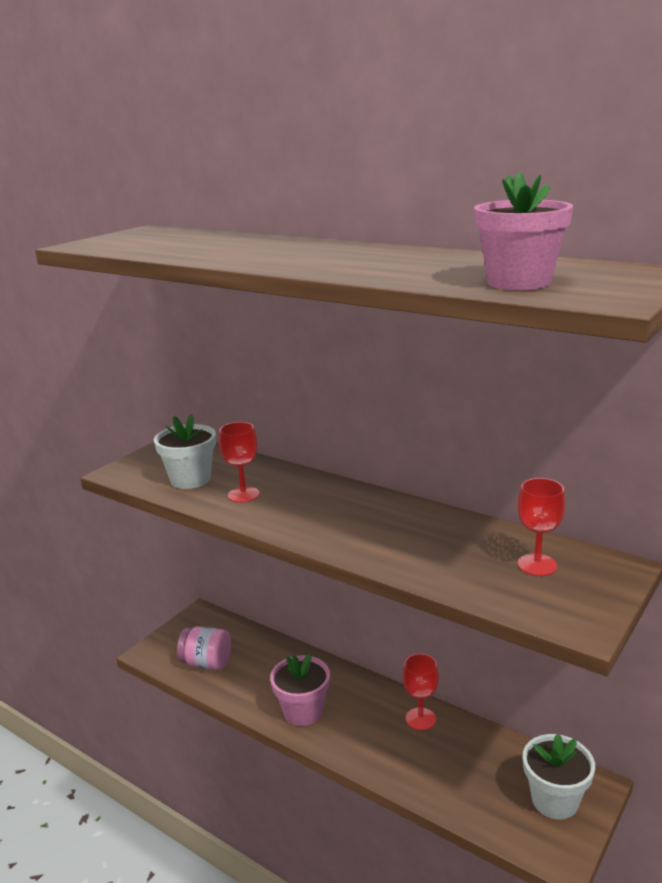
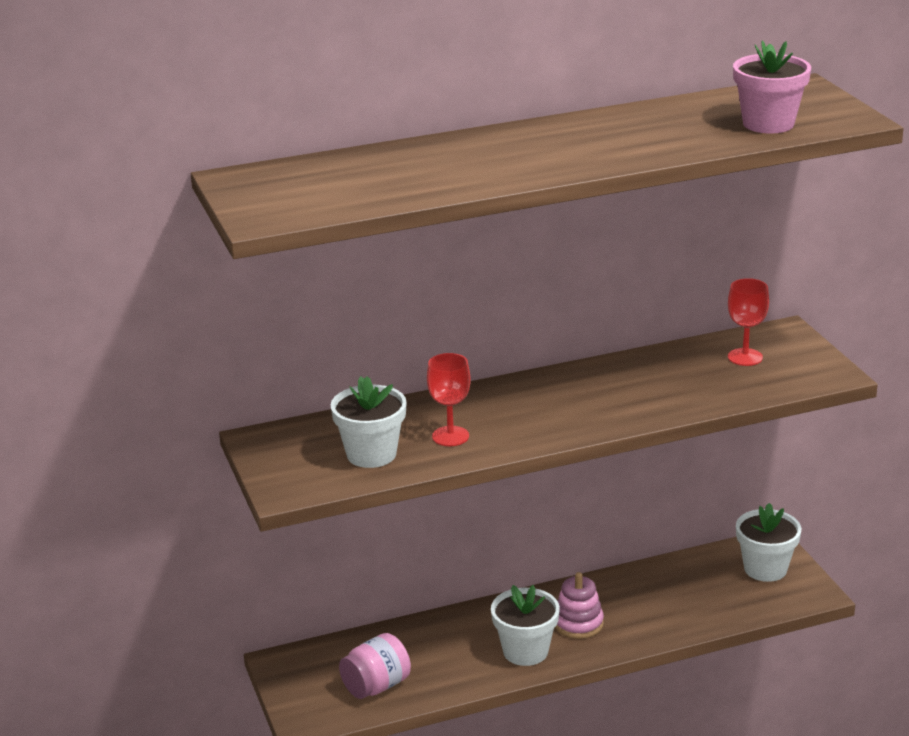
camera: 55 degrees left, 5 degrees up
pink flower pot [270,653,330,726] -> white flower pot [491,585,560,666]
red goblet [403,654,439,730] -> none
none -> pink stacking toy [555,572,604,639]

